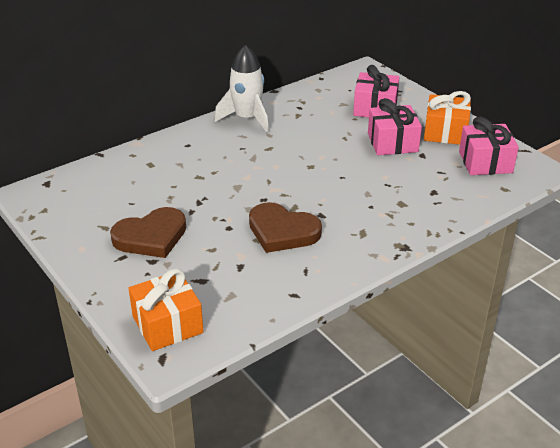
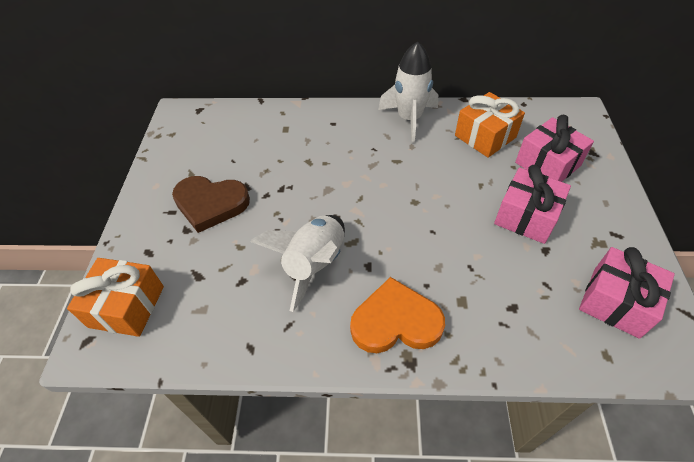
camera: 40 degrees right, 15 degrees up
brown heart [249,202,322,253] -> white rocket [250,215,345,312]
orange gift [424,91,471,145] -> orange gift moved to [455,92,525,158]
none -> orange heart [350,277,445,353]

